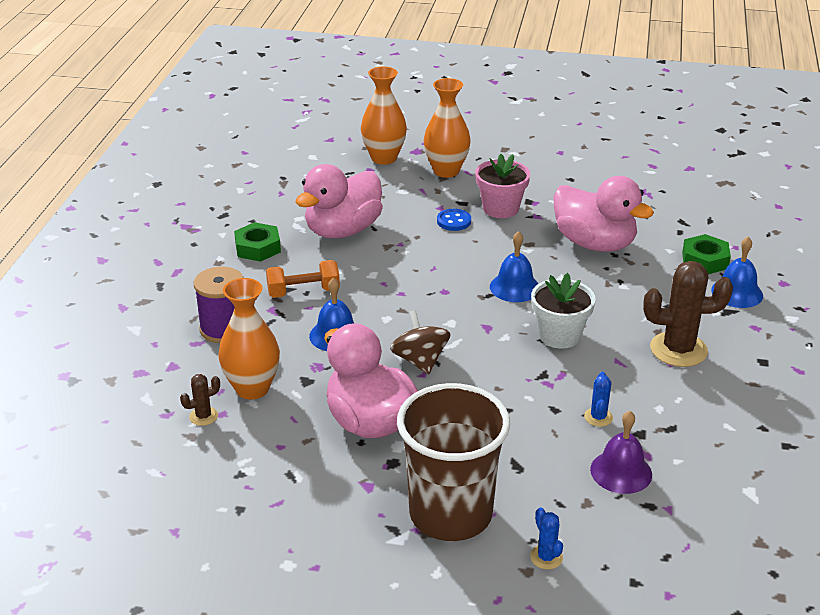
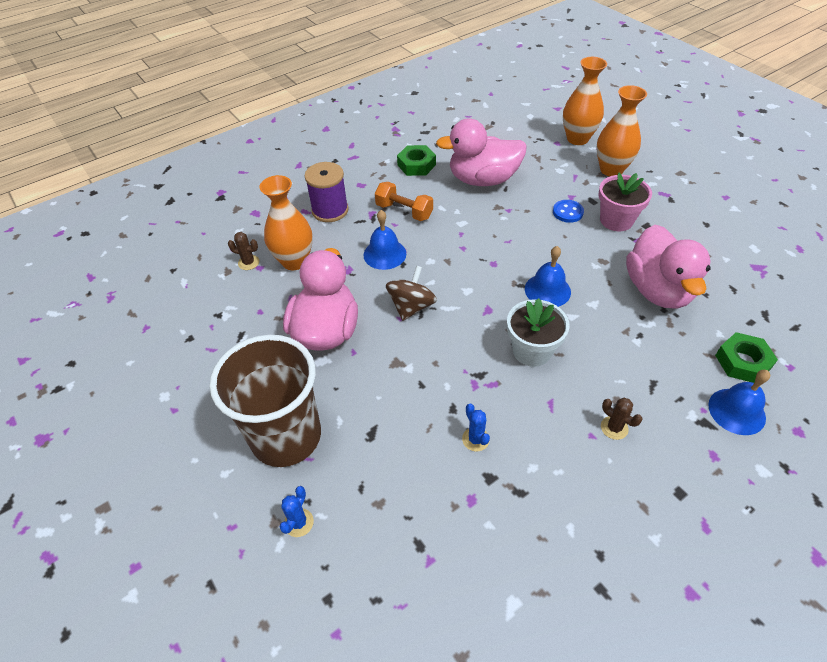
camera: 45 degrees right, 15 degrees up
blue cactus [584,372,613,427] -> blue cactus turned 75 degrees counterclockwise [462,404,490,451]
purple bell [590,411,652,494] -> none
brown cactus [643,261,733,367] -> brown cactus [601,398,643,440], size x0.47

